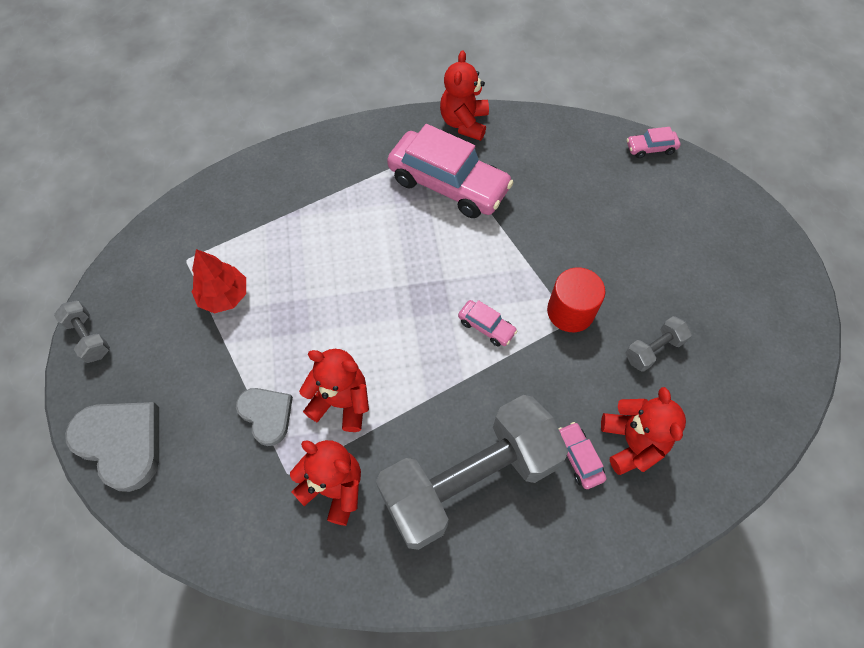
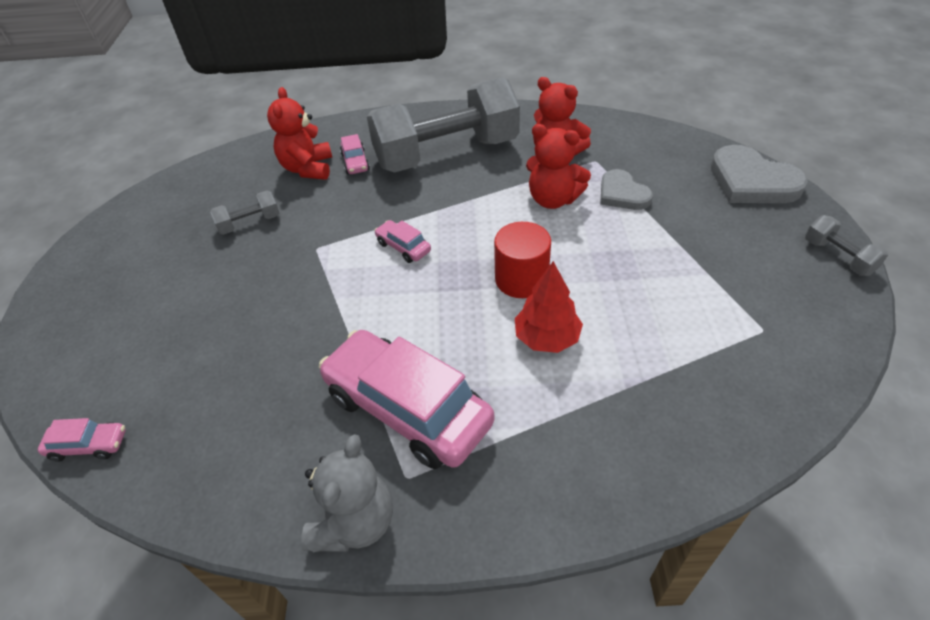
camera: 170 degrees left, 15 degrees down
red tree [192,249,246,313] -> red tree moved to [515,261,583,353]
red teddy bear [440,51,489,141] -> grey teddy bear [301,434,393,552]
red cylinder [547,268,605,332] -> red cylinder moved to [494,222,551,298]

